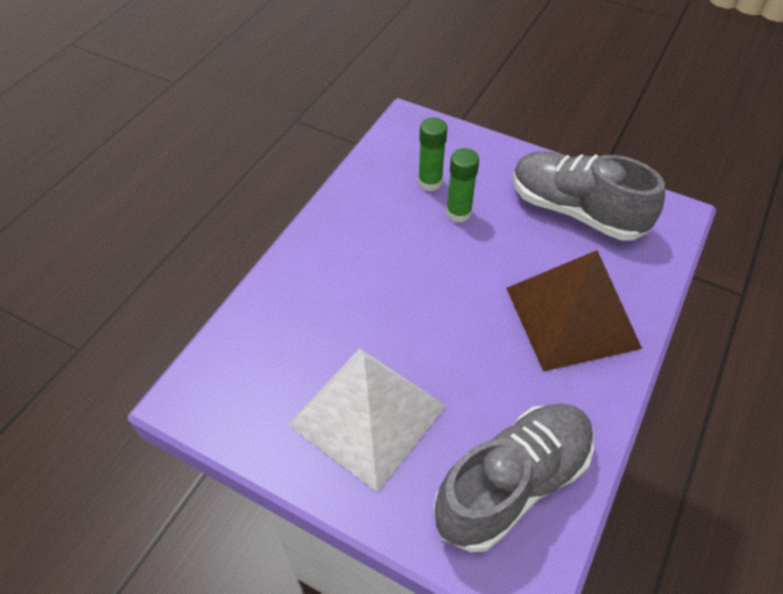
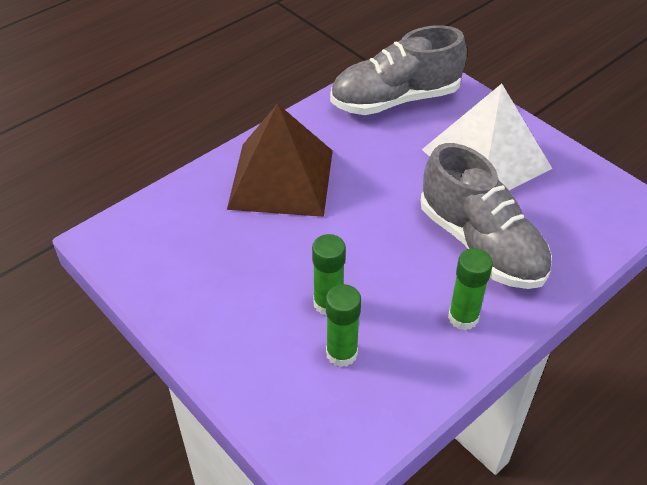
camera: 160 degrees left, 5 degrees down
grey shoe [513,151,665,241] -> grey shoe moved to [421,143,552,289]
none -> green glue stick [448,248,493,330]

